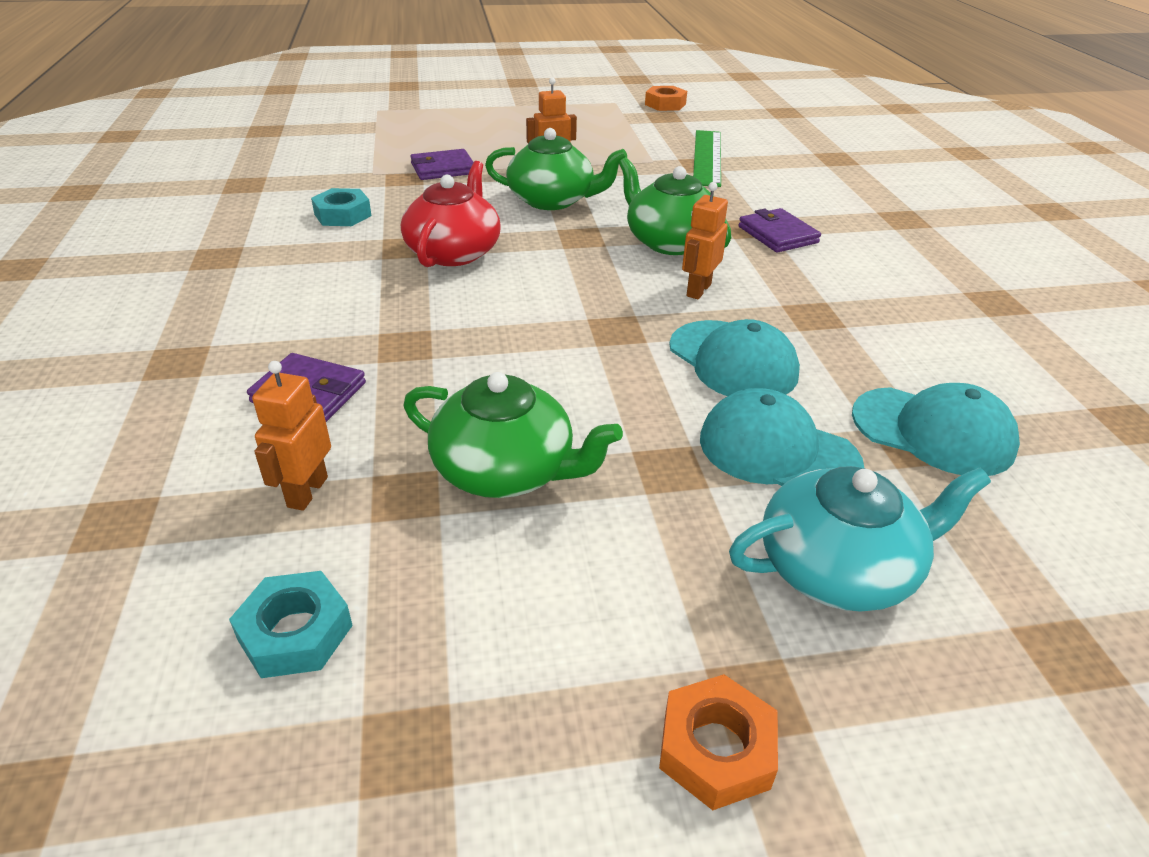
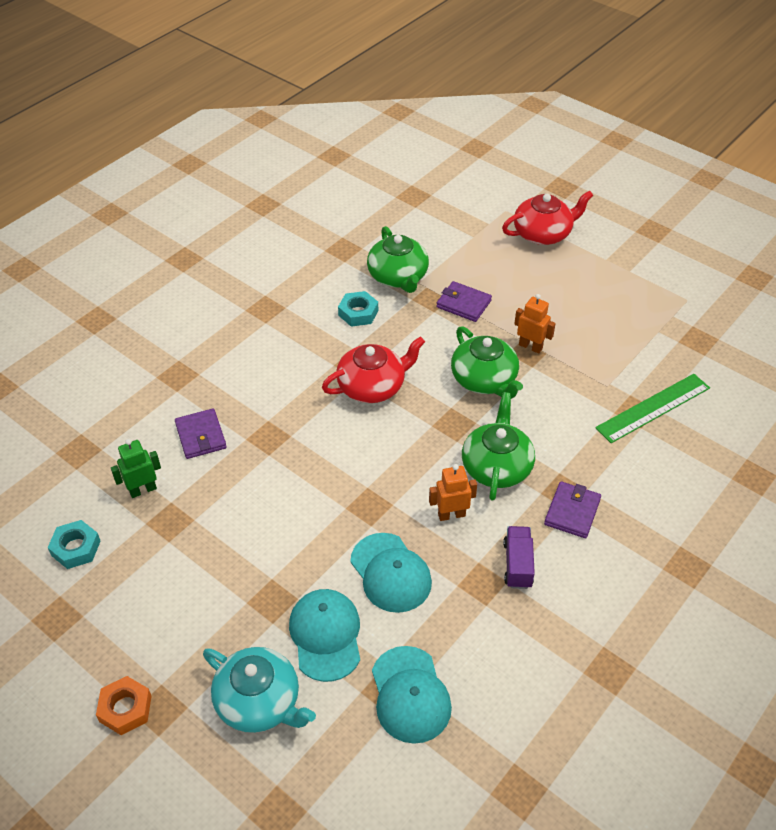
camera: 50 degrees right, 10 degrees up
orange robot [252,361,331,511] -> green robot [111,439,161,498]
green teapot [404,372,623,498] -> green teapot moved to [367,226,429,293]
orange nut [645,86,687,111] -> none
turquoise cap [669,319,800,396] -> turquoise cap turned 45 degrees counterclockwise [350,533,432,613]
none -> red teapot [502,191,593,245]
none -> purple truck [503,526,535,589]

